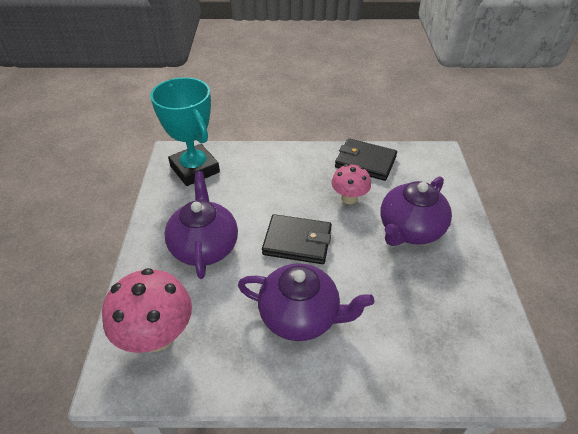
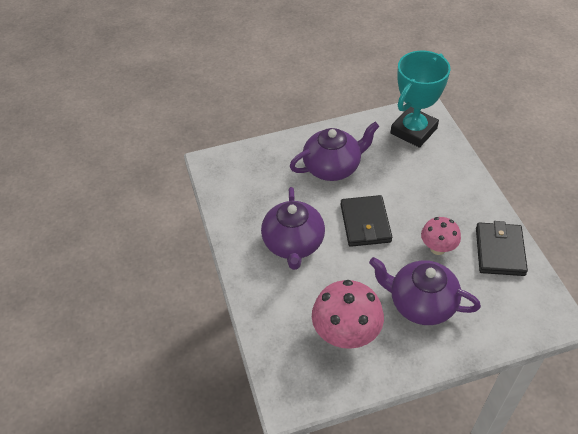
camera: 75 degrees right, 5 degrees up
pink mushroom [102,268,192,353] -> pink mushroom moved to [312,280,384,349]

